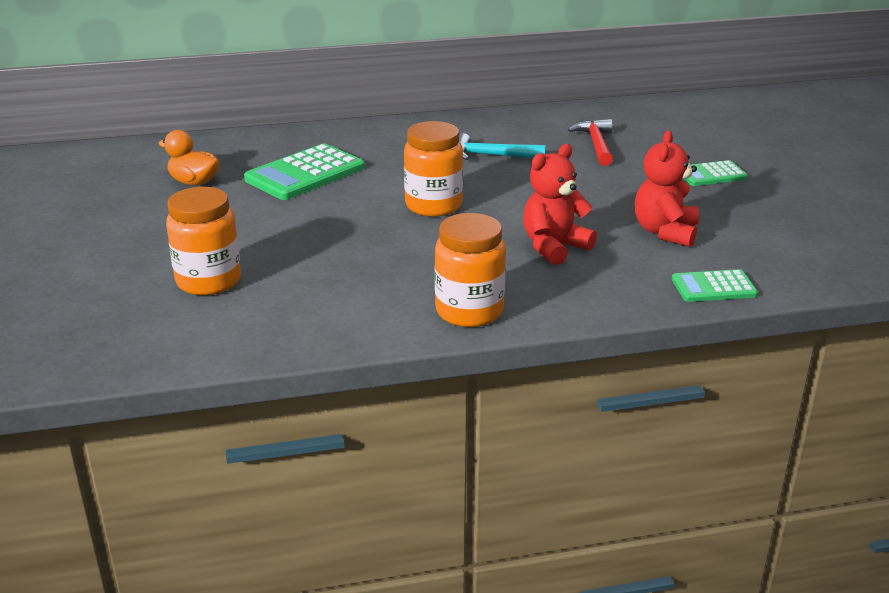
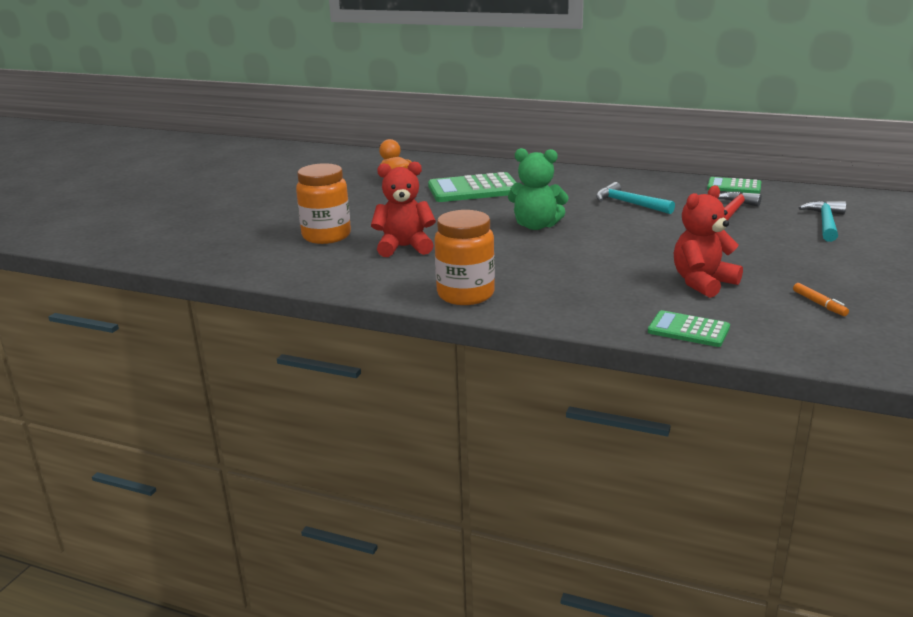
camera: 35 degrees right, 5 degrees down
orange jar [404,121,463,217] -> green teddy bear [508,148,569,230]
red teddy bear [523,144,597,265] -> red teddy bear moved to [371,162,436,257]
green calculator [685,160,748,186] -> green calculator moved to [707,177,761,194]
none -> orange marker [793,283,849,316]
none -> turquoise hammer [799,200,846,242]

